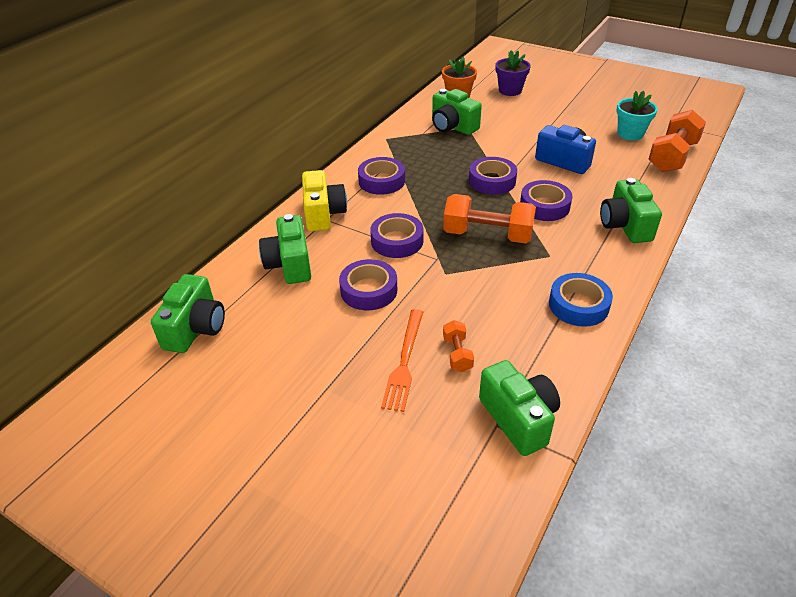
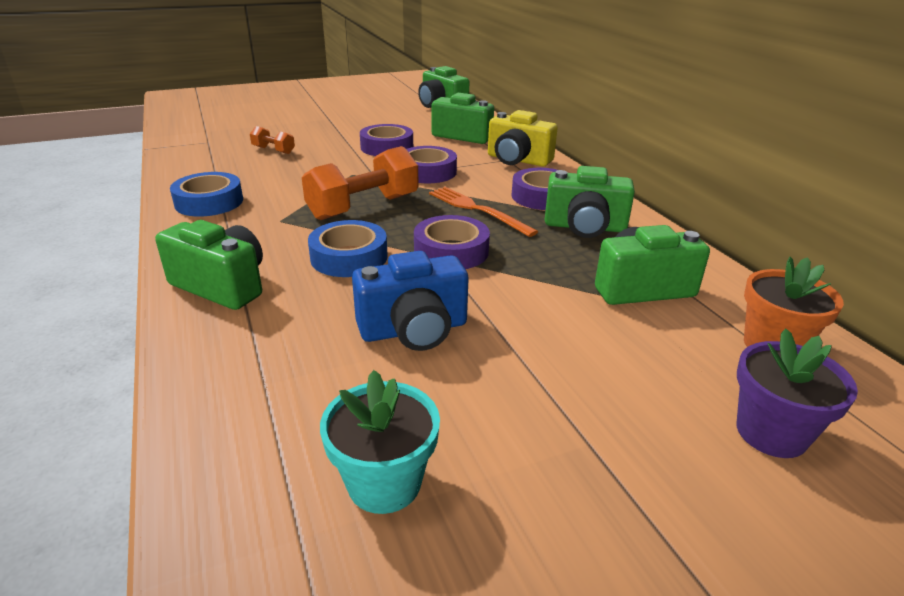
camera: 125 degrees right, 10 degrees down
orange fork [381,309,423,412] -> orange fork moved to [429,187,538,237]
green camera [479,360,560,456] -> green camera moved to [545,166,635,238]
purple tape [520,180,572,221] -> blue tape [308,220,388,277]
orange dumbbell [648,110,706,172] -> none

